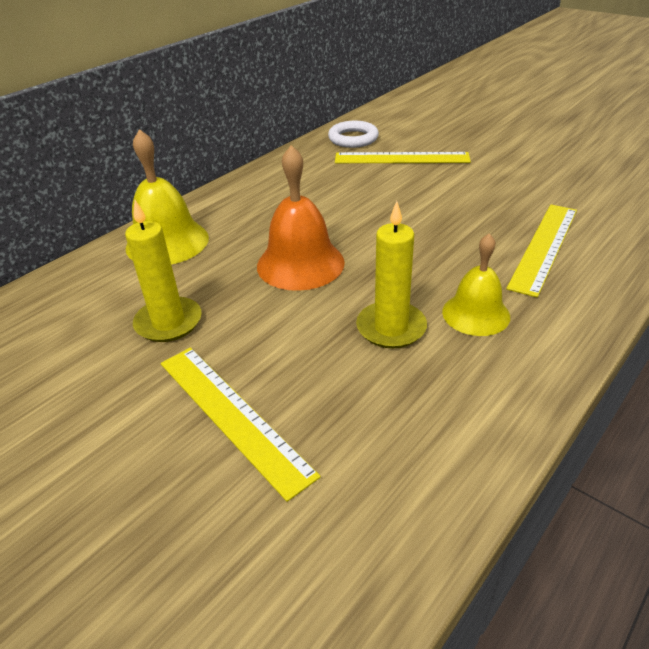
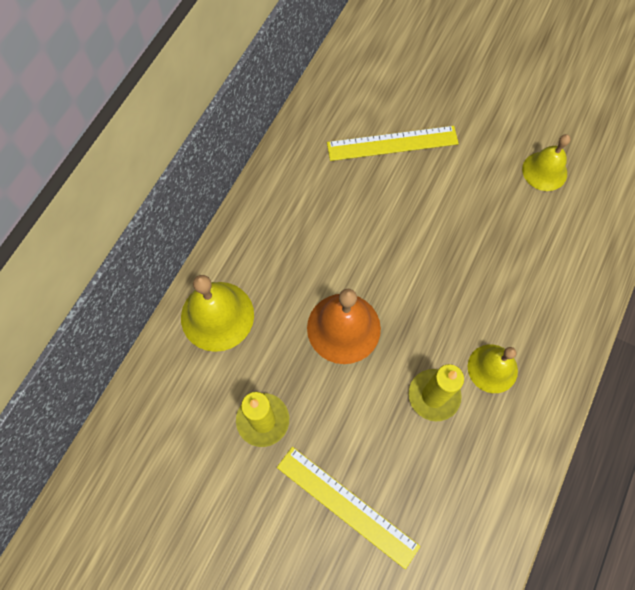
camera: 15 degrees left, 30 degrees up
white ring [328,121,379,148] -> none
yellow ruler [506,204,577,298] -> none
none -> yellow bell [522,134,571,191]

